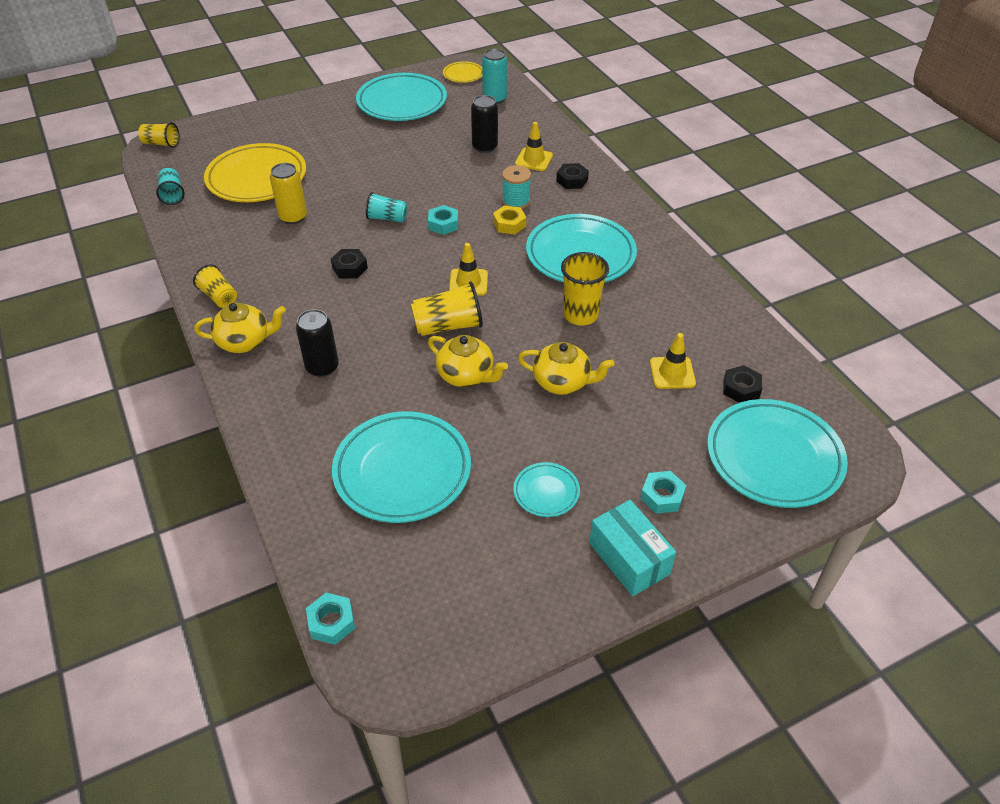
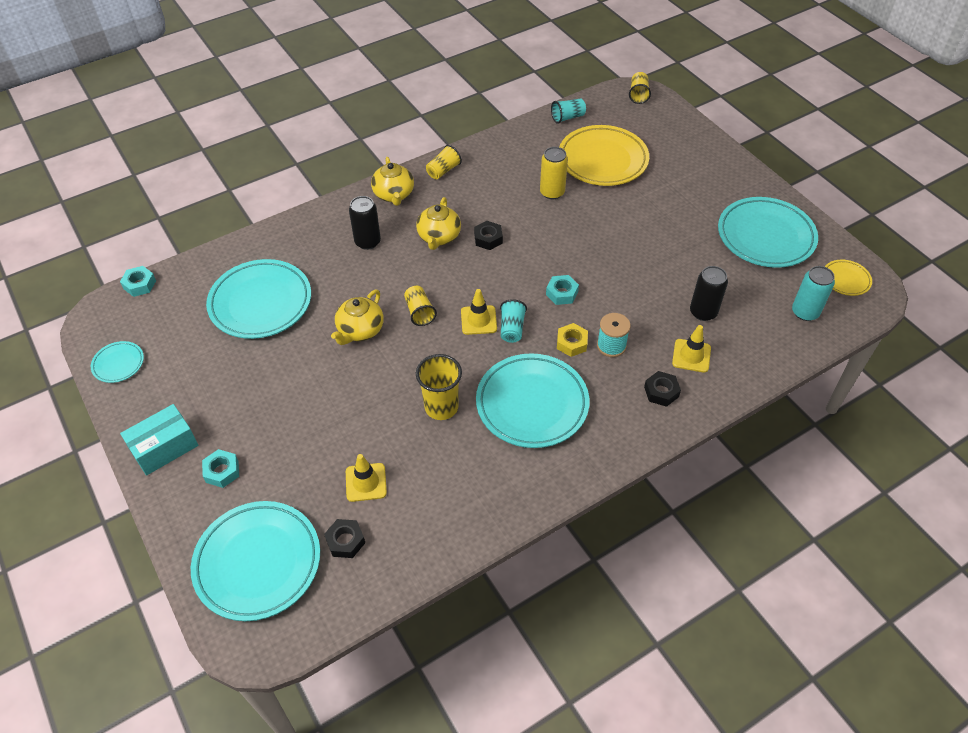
camera: 85 degrees right, 5 degrees up
turquoise cup [366,192,407,222] -> turquoise cup moved to [500,299,527,343]
yellow cup [411,282,483,336] -> yellow cup [404,286,437,326], size x0.66
turquoise plate [513,462,580,517] -> turquoise plate moved to [91,341,144,383]
yellow teapot [518,342,615,395] -> yellow teapot moved to [416,197,461,250]

